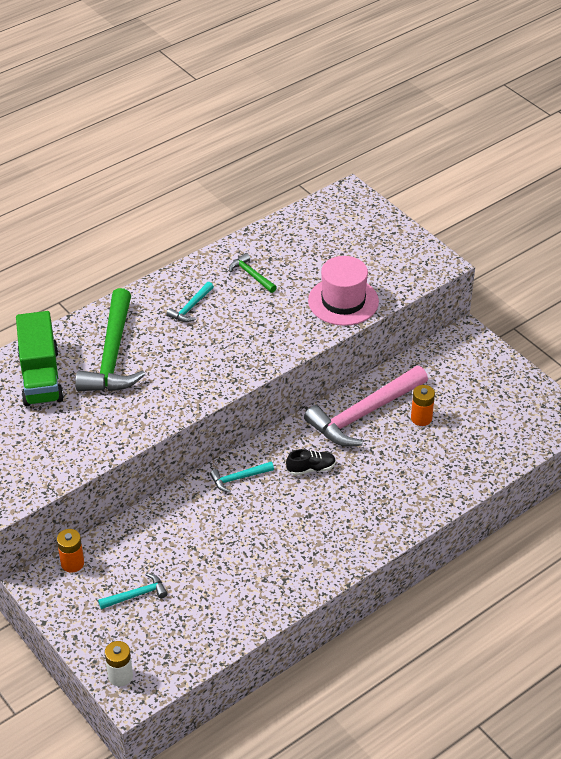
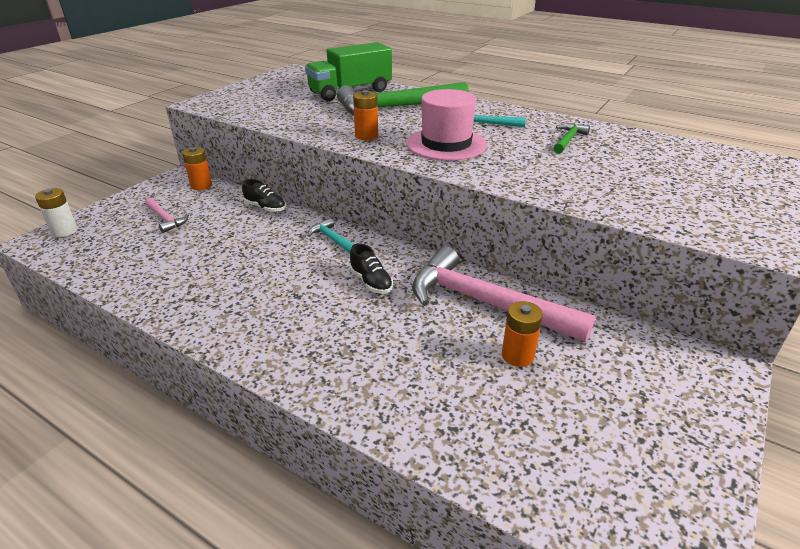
camera: 70 degrees right, 10 degrees down
turquoise hammer [98,573,168,609] -> pink hammer [145,198,189,233]
pink hat [308,256,379,326] -> pink hat moved to [406,89,487,161]
none -> black shoe [242,179,286,212]
none -> orange battery [353,90,378,140]

